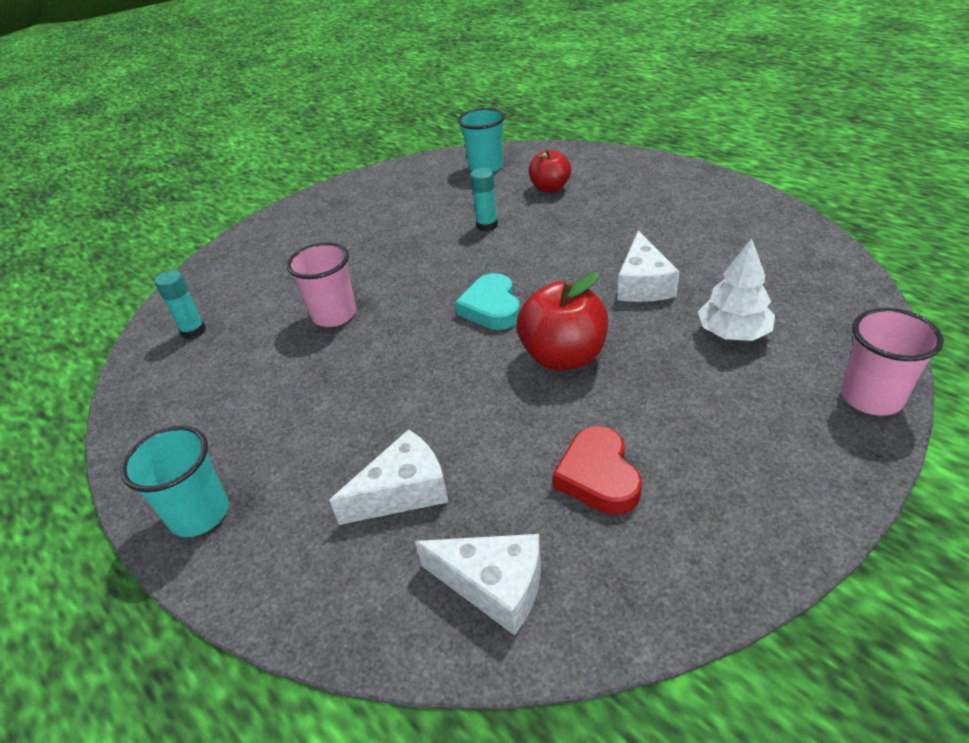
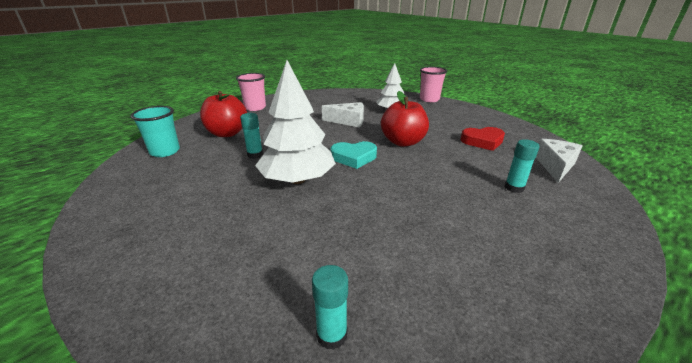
camera: 90 degrees left, 10 degrees down
turquoise cup [120,426,229,537] -> none
pink cup [287,242,356,327] -> pink cup moved to [236,73,266,111]
white cheese [329,429,449,525] -> turquoise glue stick [505,139,539,193]
red apple [529,149,571,193] -> red apple [200,91,247,137], size x1.53
none -> white tree [255,60,336,184]

